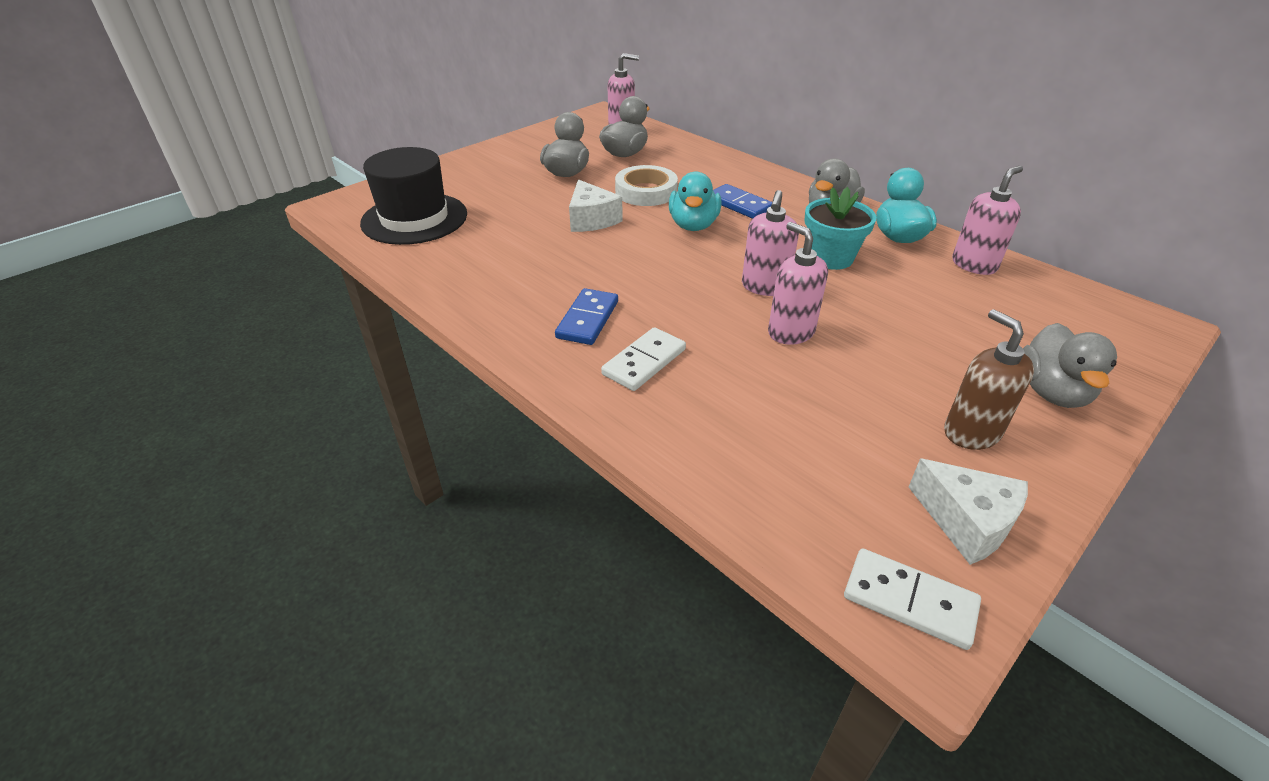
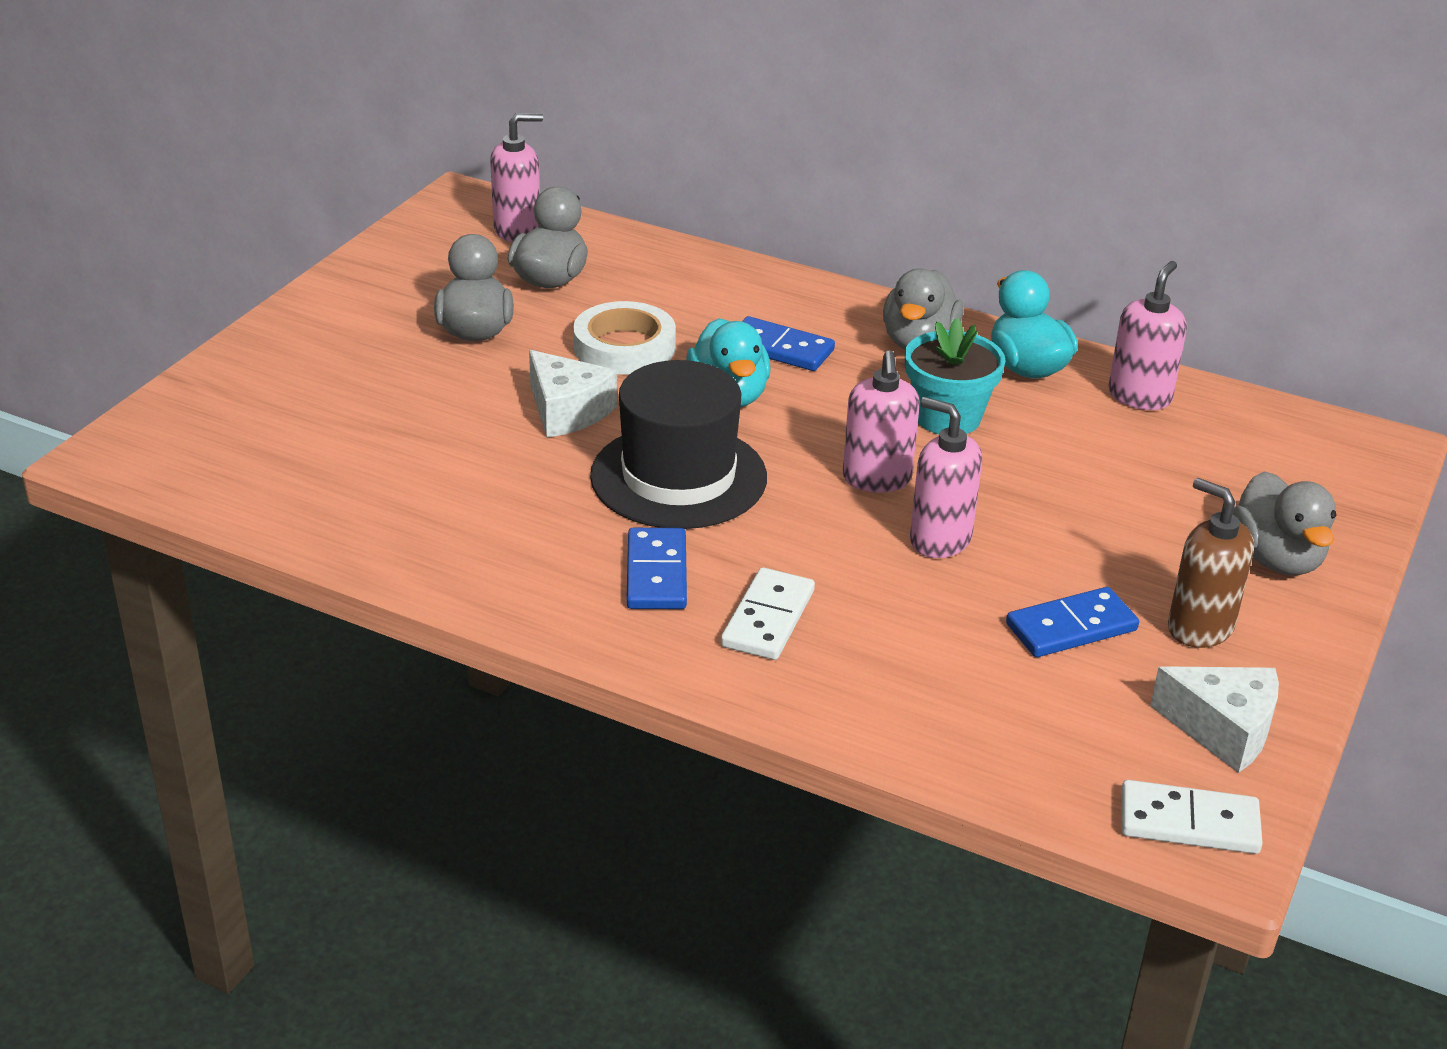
camera: 20 degrees left, 5 degrees down
black hat [360,147,467,245] -> black hat moved to [590,360,767,529]
none -> blue domino [1006,587,1139,657]

